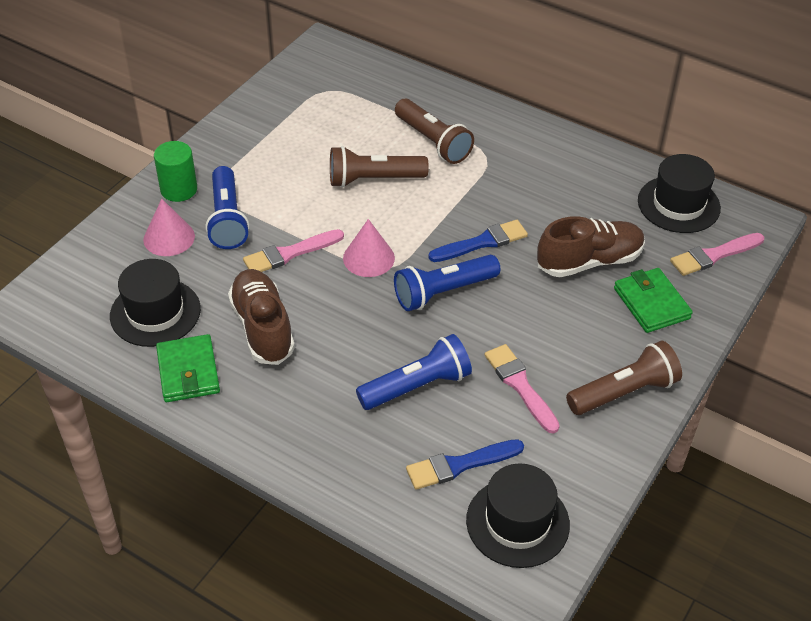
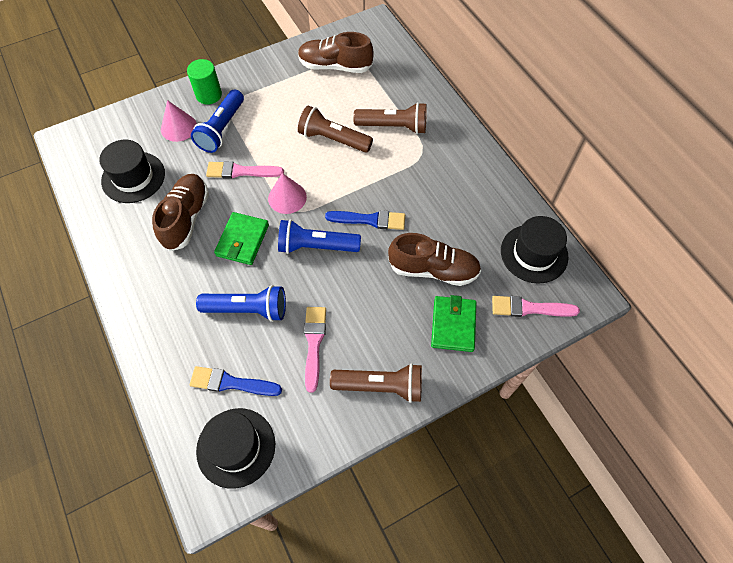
camera: 30 degrees right, 15 degrees up
green wallet [156,334,220,402] -> green wallet moved to [214,212,269,265]
brown flashlight [395,99,474,164] -> brown flashlight turned 75 degrees counterclockwise [353,102,427,134]
none -> brown shoe [298,32,374,73]

